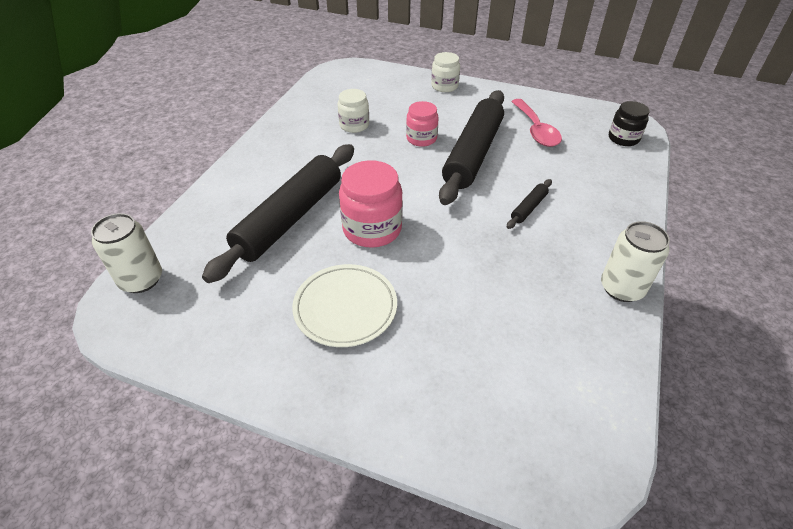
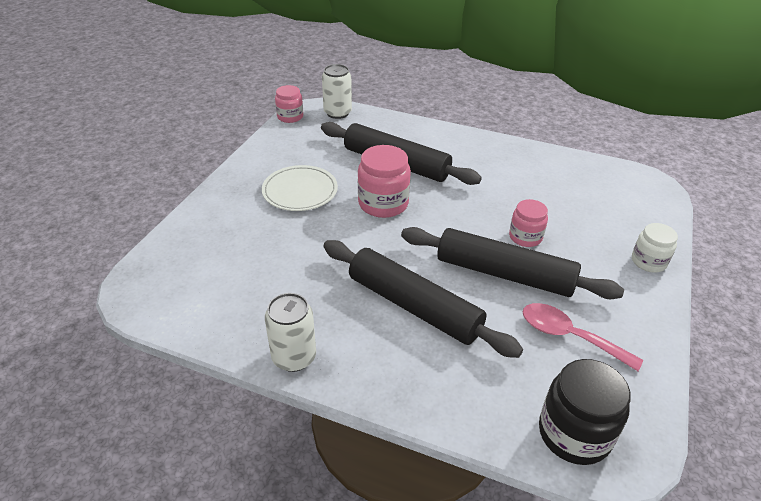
camera: 90 degrees right, 5 degrees down
white jar [338,89,369,133] -> none
black rolling pin [507,179,552,229] -> black rolling pin [323,240,523,358], size x2.45
pink spoon [511,99,562,147] -> pink spoon turned 45 degrees clockwise [523,303,643,371]
black jar [609,101,649,146] -> black jar [539,359,631,465], size x1.60
none -> pink jar [275,85,303,123]

